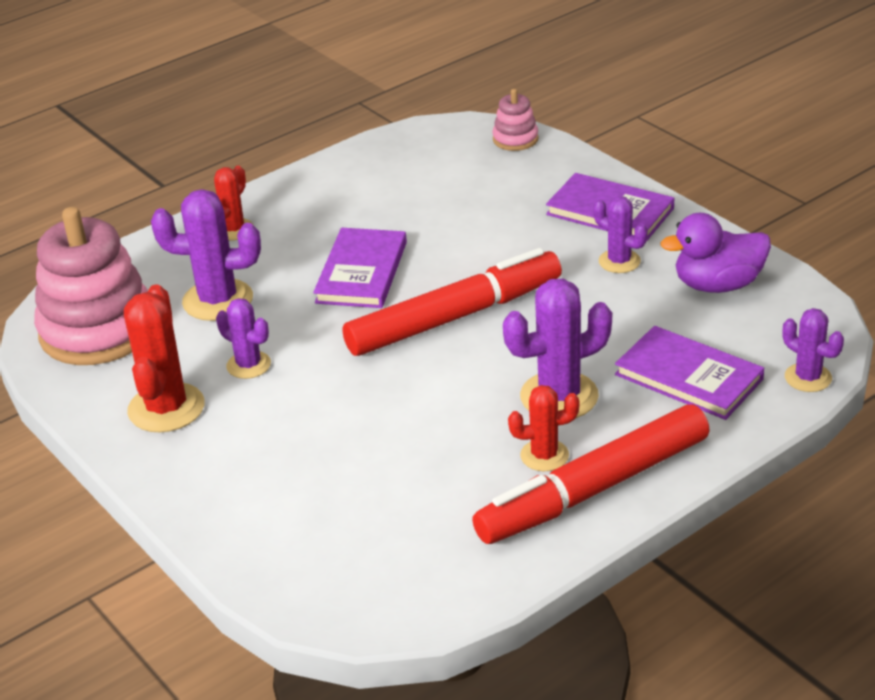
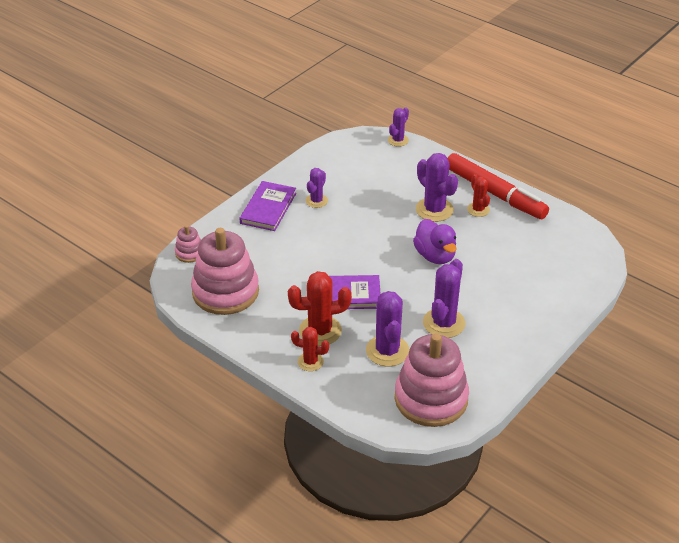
camera: 105 degrees left, 5 degrees up
red cactus [124,285,205,432] -> red cactus moved to [288,271,352,346]
purple cactus [216,298,271,379] -> purple cactus [423,259,466,338], size x1.68
red marker [343,248,562,356] -> none
purple book [615,326,764,420] -> none
purple duck [660,213,771,293] -> purple duck moved to [413,219,457,264]
none -> pink stacking toy [191,228,259,315]

